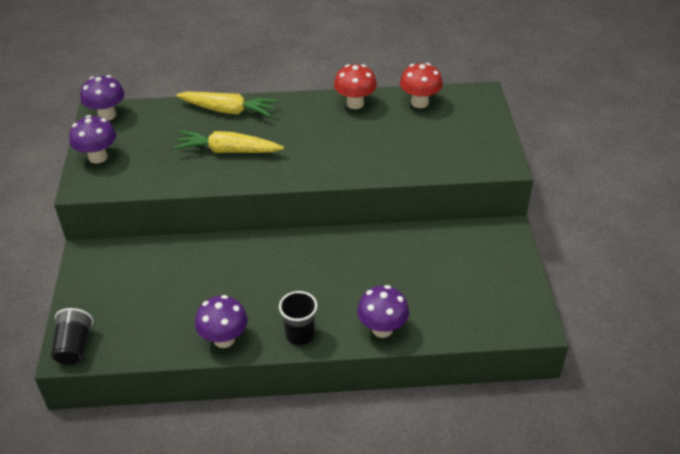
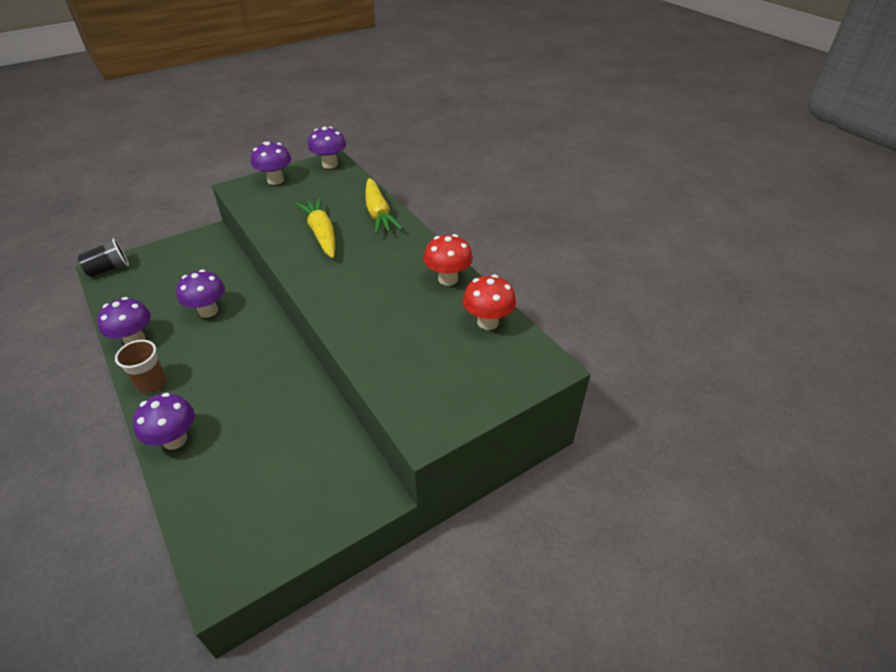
camera: 60 degrees right, 0 degrees up
black cup [279,291,317,345] -> brown cup [115,340,167,394]
none -> purple mushroom [176,269,225,318]

